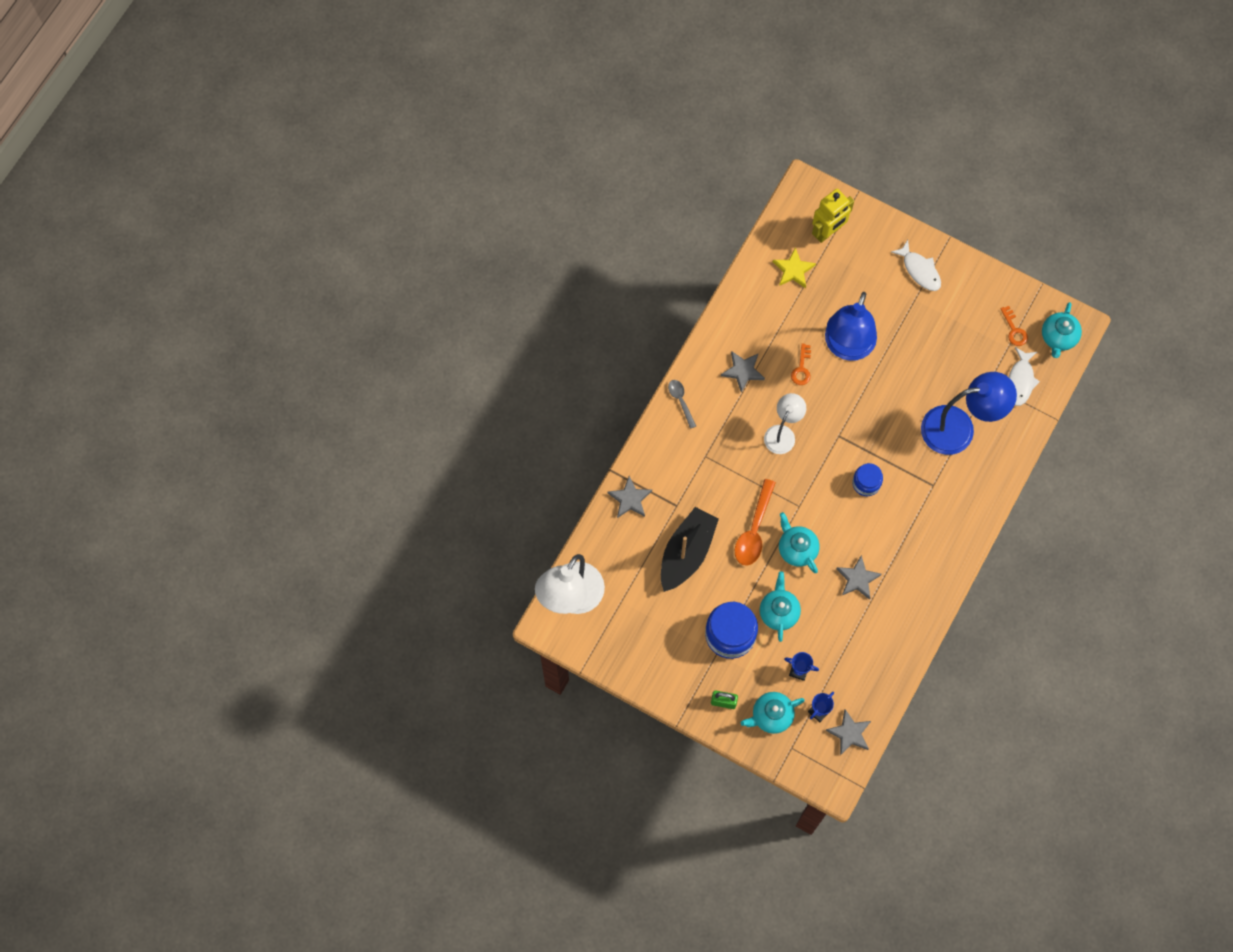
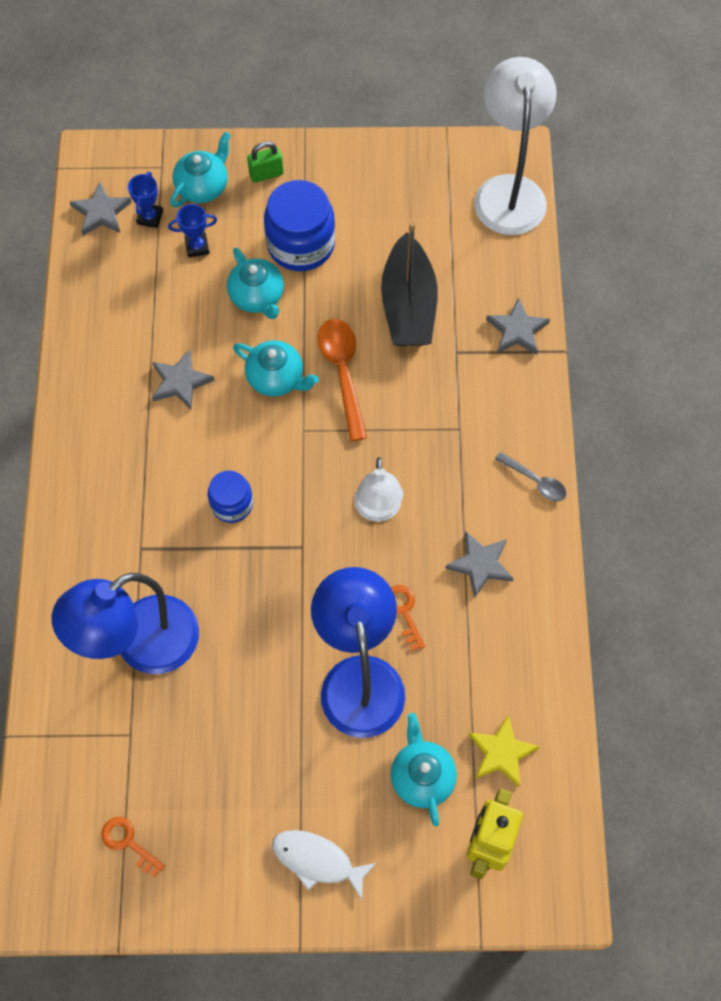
camera: 150 degrees right, 5 degrees down
white fish [1009,347,1040,406] -> none
turquoise teapot [1042,302,1082,358] -> turquoise teapot moved to [391,713,457,827]

